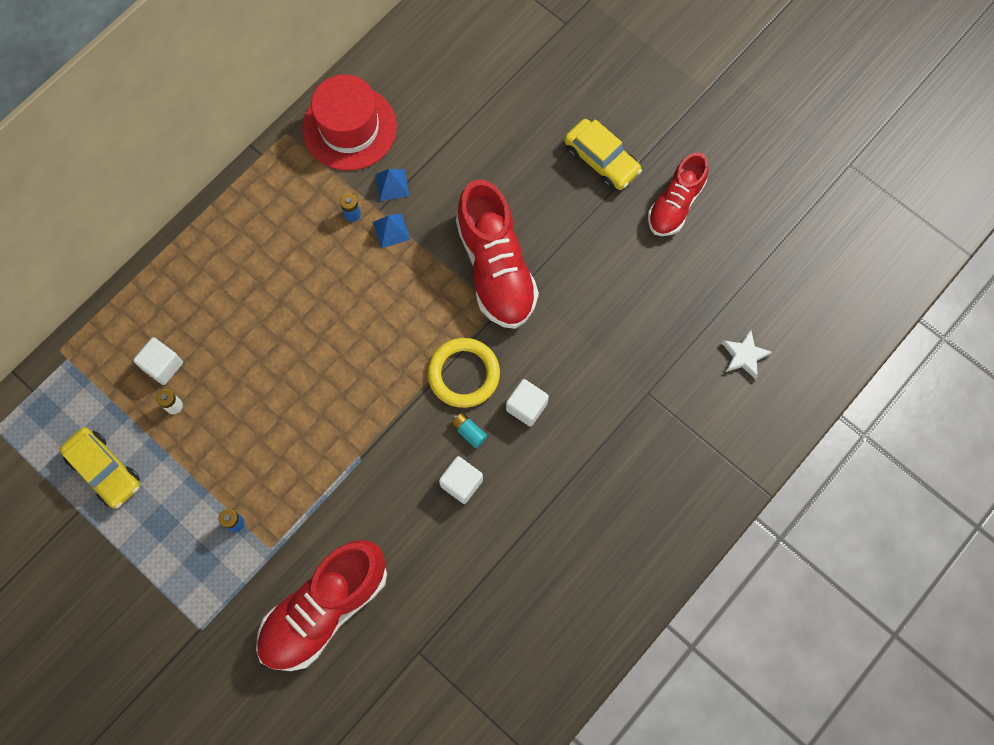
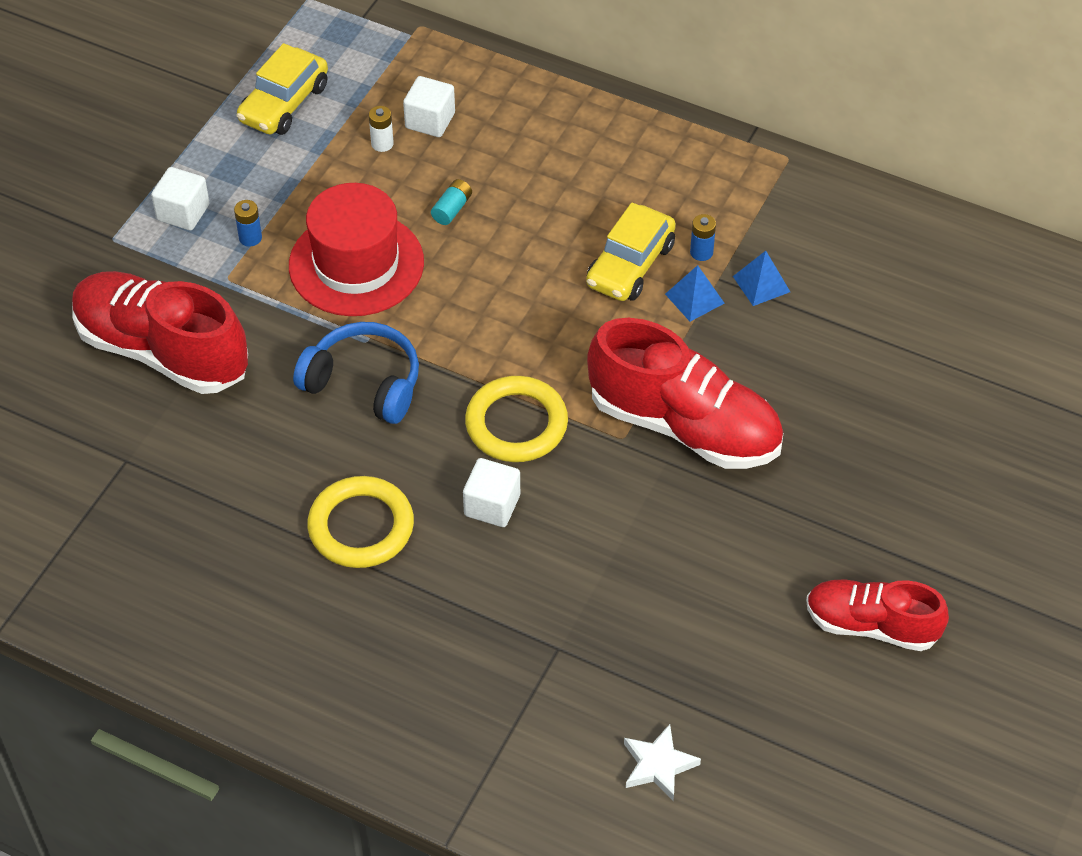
camera: 75 degrees right, 20 degrees down
red hat [302,74,397,171] -> red hat moved to [289,183,424,316]
white cube [439,456,483,504] -> white cube moved to [151,167,210,230]
turquoise battery [451,413,487,448] -> turquoise battery moved to [431,179,472,225]
red shoe [456,179,539,329] -> red shoe turned 120 degrees counterclockwise [587,318,783,469]
yellow car [564,119,642,190] -> yellow car moved to [586,202,676,301]
none -> blue headphones [293,322,419,424]
none -> yellow ring [307,476,414,568]

